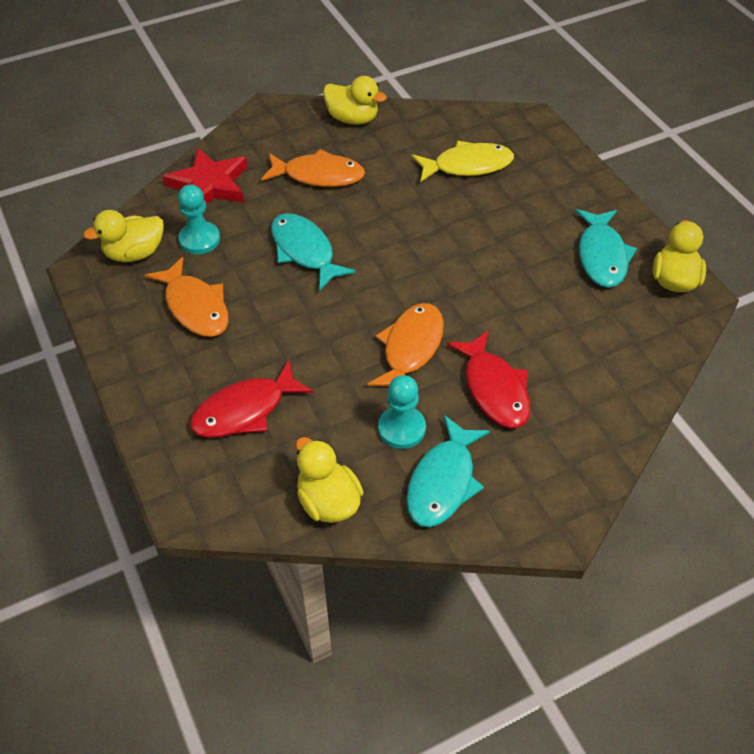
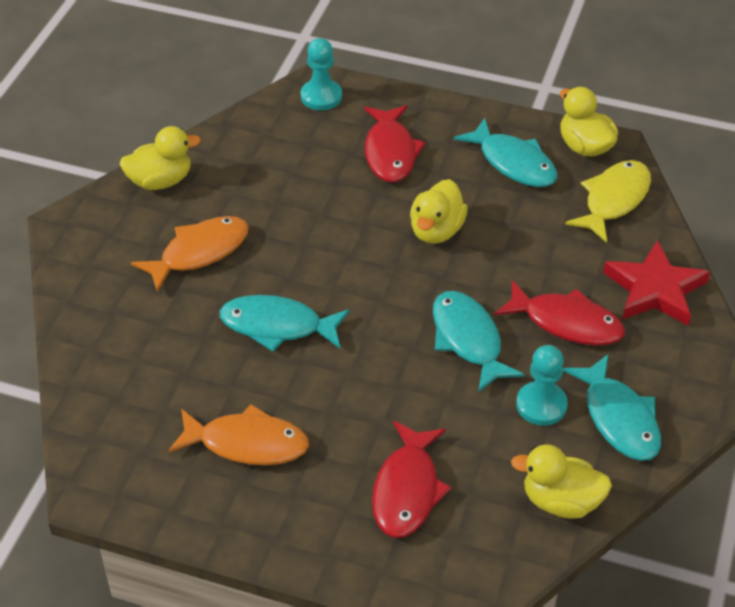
camera: 45 degrees left, 5 degrees down
yellow duck [83,210,164,262] -> yellow duck moved to [410,179,468,244]
red star [162,148,247,204] -> red star moved to [603,240,710,326]
turquoise pawn [178,184,220,254] -> turquoise pawn moved to [301,38,342,110]
orange fish [367,303,444,386] -> turquoise fish [433,291,525,393]
yellow fish [412,141,514,182] -> yellow fish moved to [565,160,651,243]
none -> red fish [364,105,426,183]

